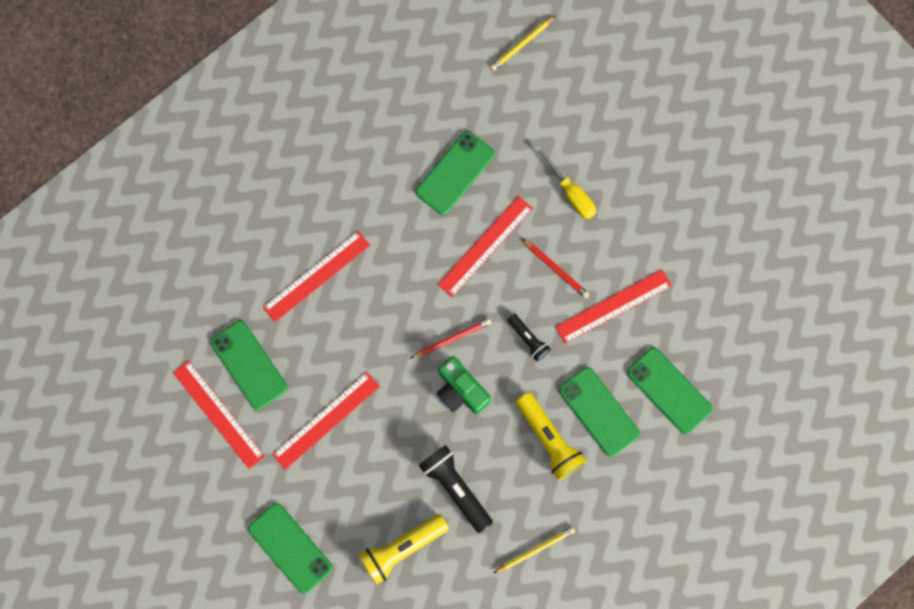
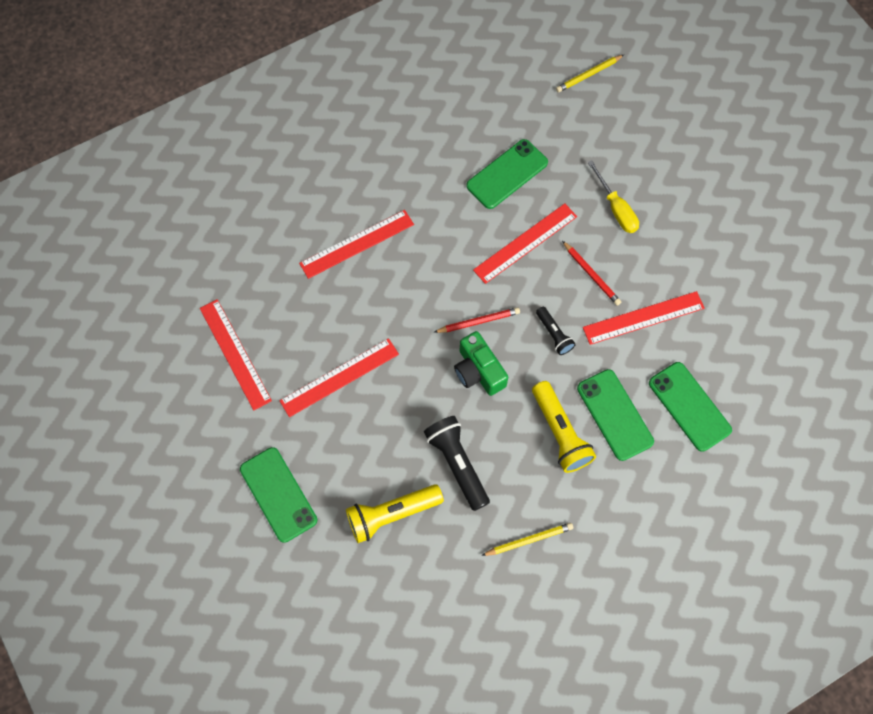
camera: 10 degrees right, 10 degrees down
green phone [211,321,288,410] -> none

